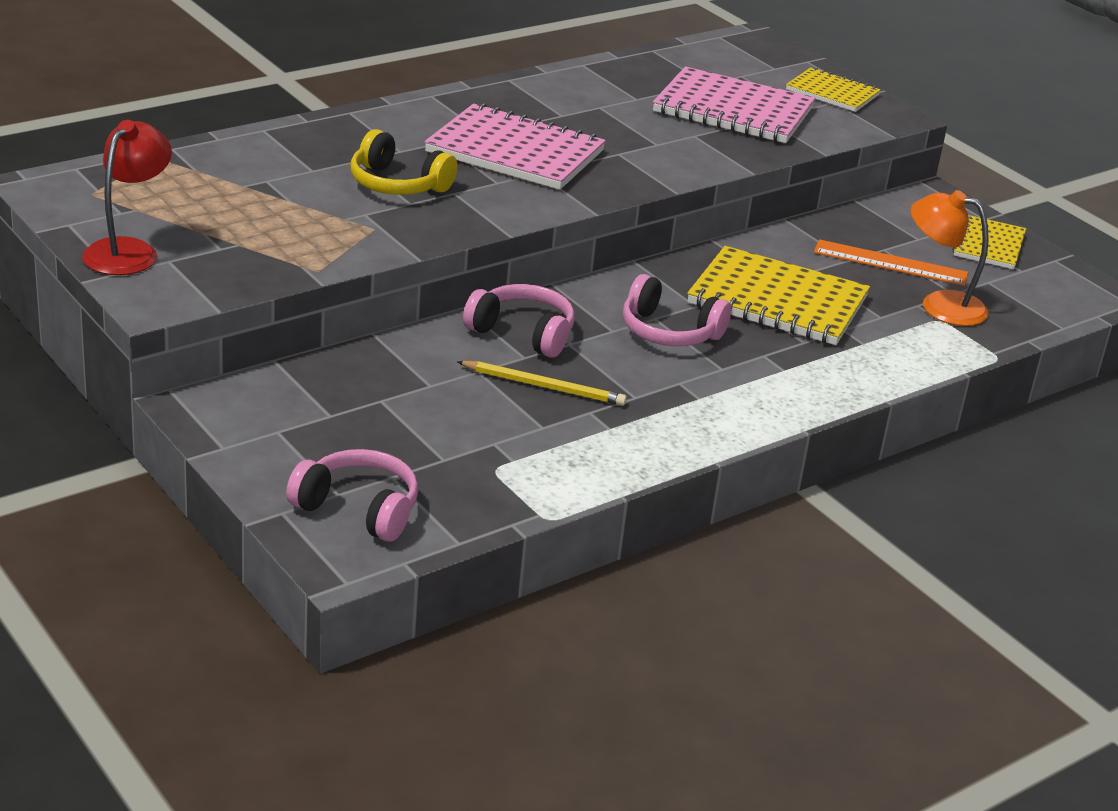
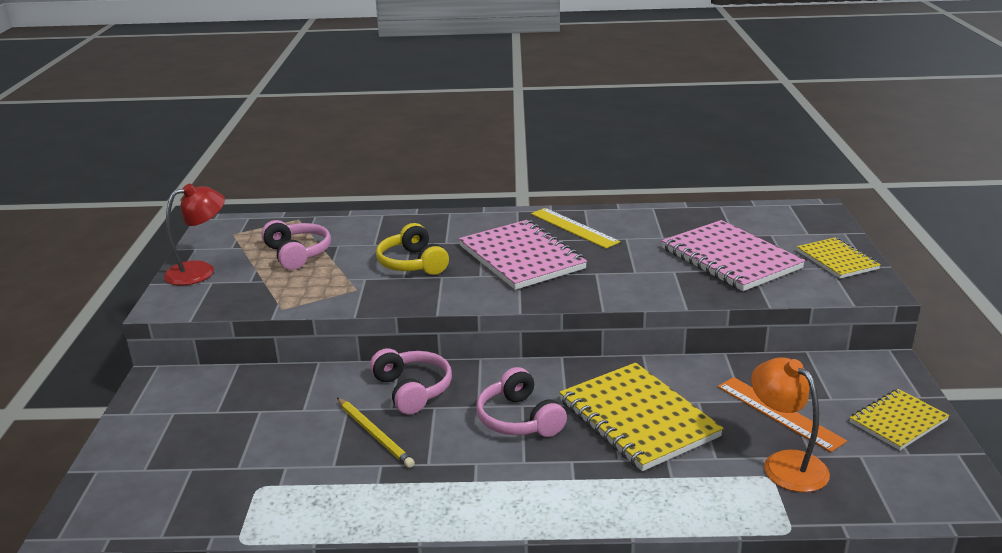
camera: 40 degrees right, 5 degrees down
pink headphones [286,449,418,542] -> pink headphones moved to [261,220,331,270]
none -> yellow ruler [531,208,620,249]

